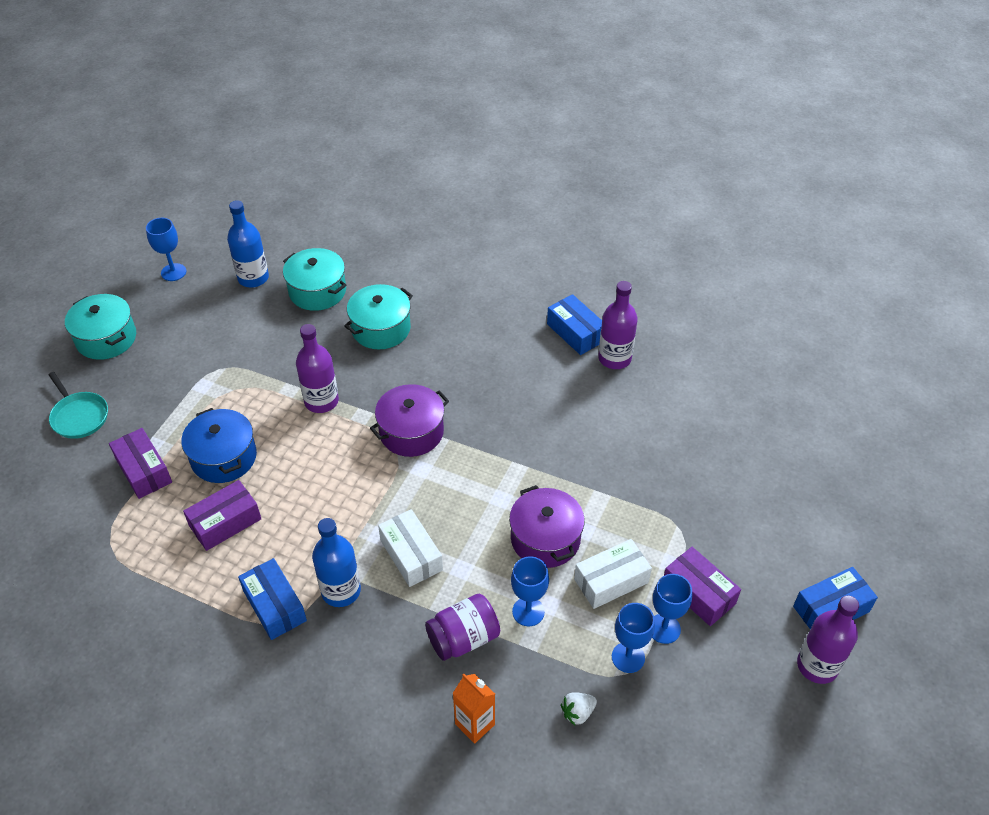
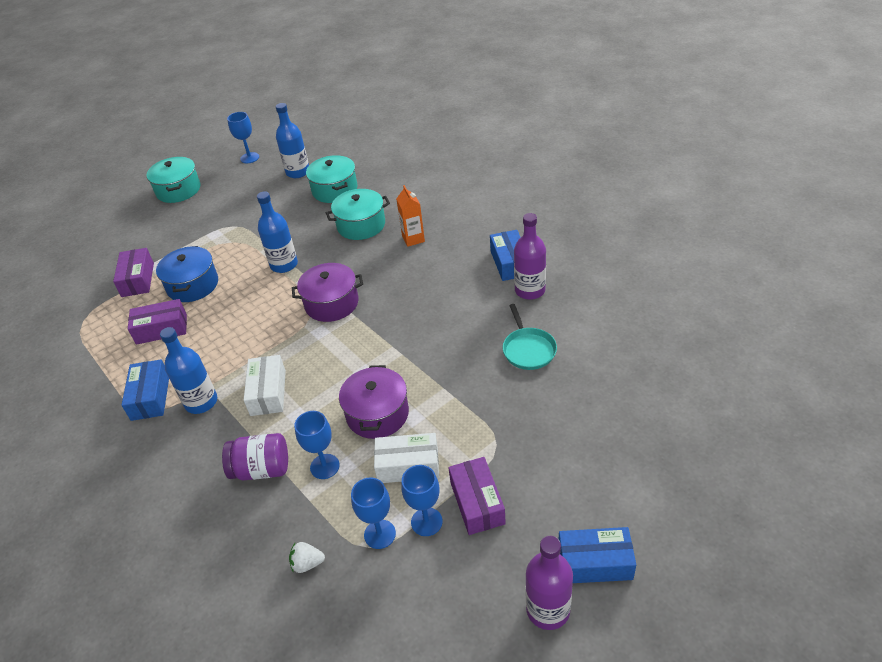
camera: 30 degrees right, 5 degrees down
turquoise pan [49,372,108,439] -> turquoise pan moved to [503,304,557,370]
purple bottle [296,324,339,413] -> blue bottle [257,191,298,273]
orange carton [453,674,495,744] -> orange carton moved to [396,185,425,247]

